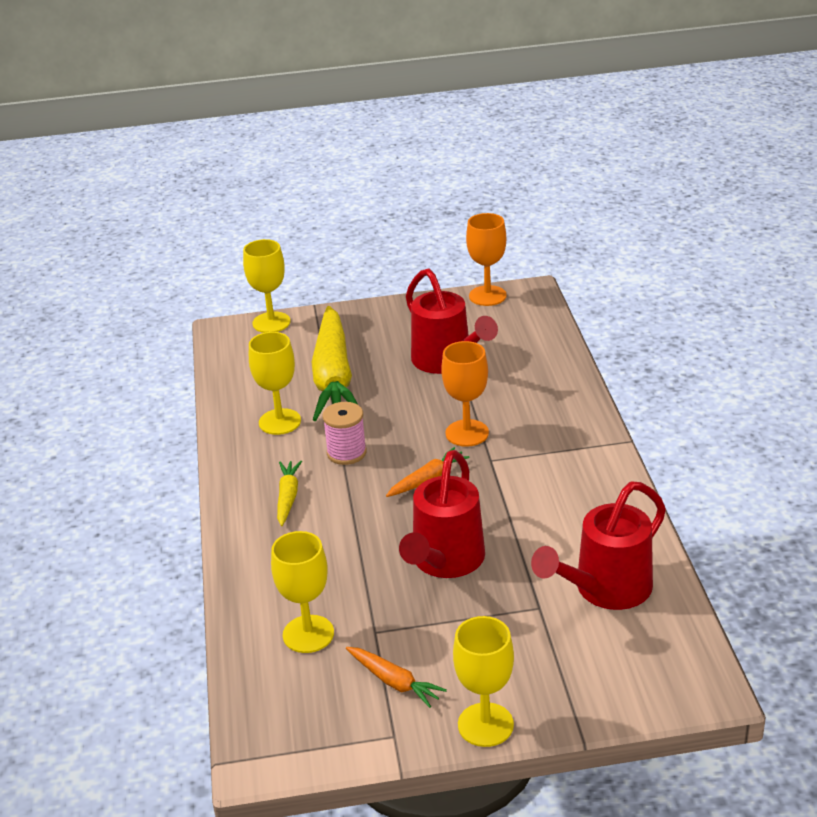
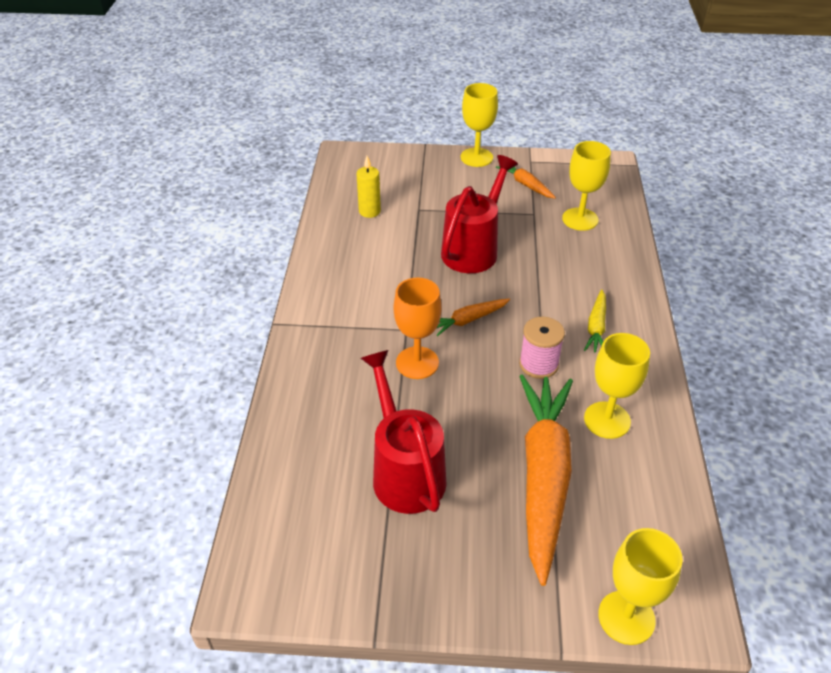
camera: 170 degrees left, 10 degrees up
yellow carrot [312,306,358,421] -> orange carrot [519,374,573,586]
orange goblet [466,213,507,306] -> none
red watering can [531,482,666,610] -> yellow candle [357,156,381,218]

